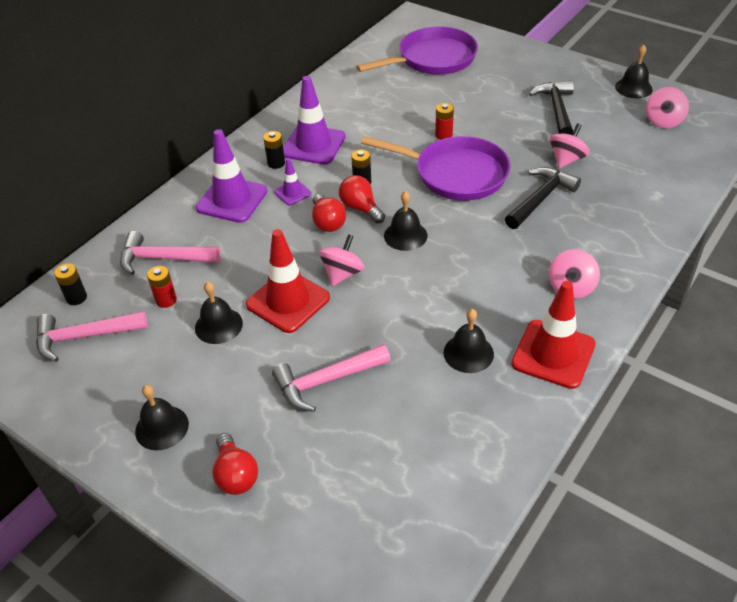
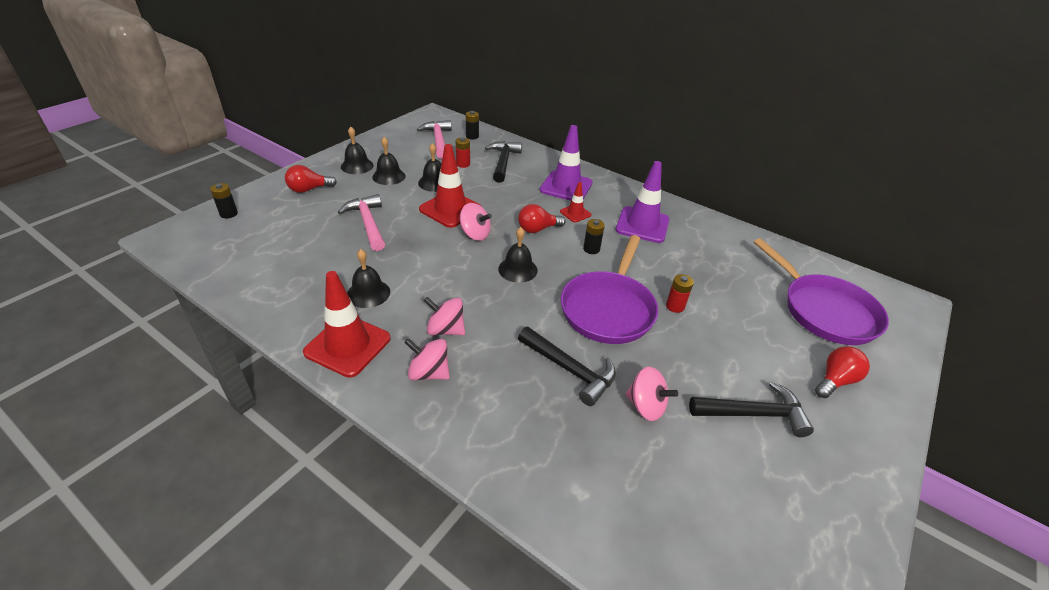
camera: 85 degrees right, 5 degrees down
pink hammer [120,231,221,275] -> black hammer [485,141,522,183]
black battery [263,131,285,169] -> black battery moved to [210,183,238,218]
purple traffic cone [274,158,311,205] -> red traffic cone [560,182,591,222]
red light bulb [339,175,385,224] -> red light bulb moved to [815,346,870,398]
black bell [615,44,653,98] -> black bell moved to [372,137,405,185]
pink spinning top [646,87,689,128] -> pink spinning top moved to [424,297,465,335]

